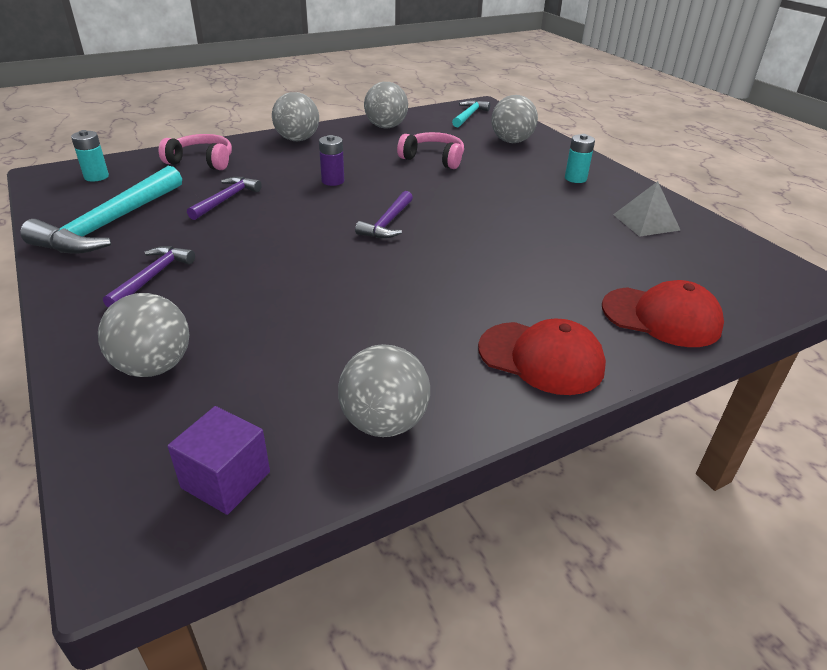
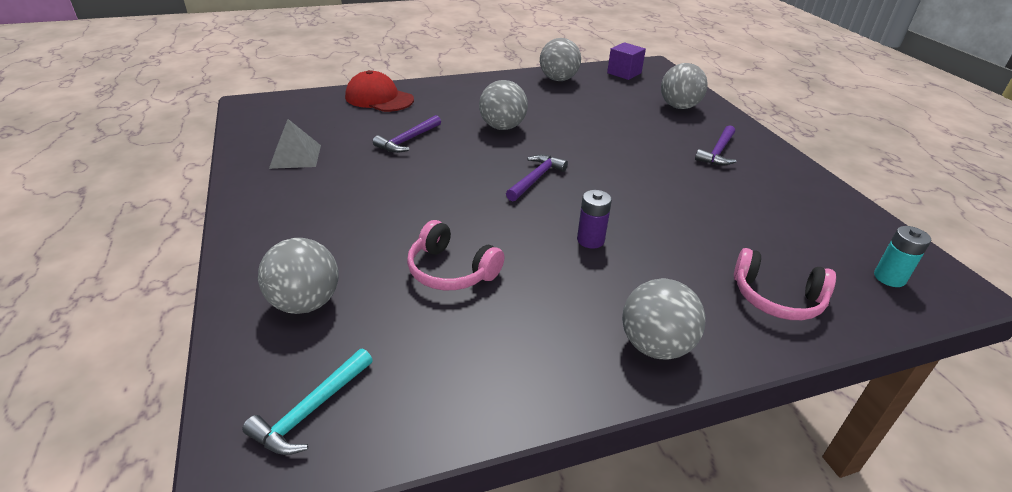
camera: 170 degrees left, 0 degrees up
turquoise hammer [20,166,182,254] -> none
purple hammer [187,177,262,220] -> purple hammer moved to [373,115,441,153]
grey ball [364,82,408,128] -> grey ball moved to [479,80,528,130]
red cap [478,319,606,395] -> none
turquoise battery [565,134,595,183] -> none

